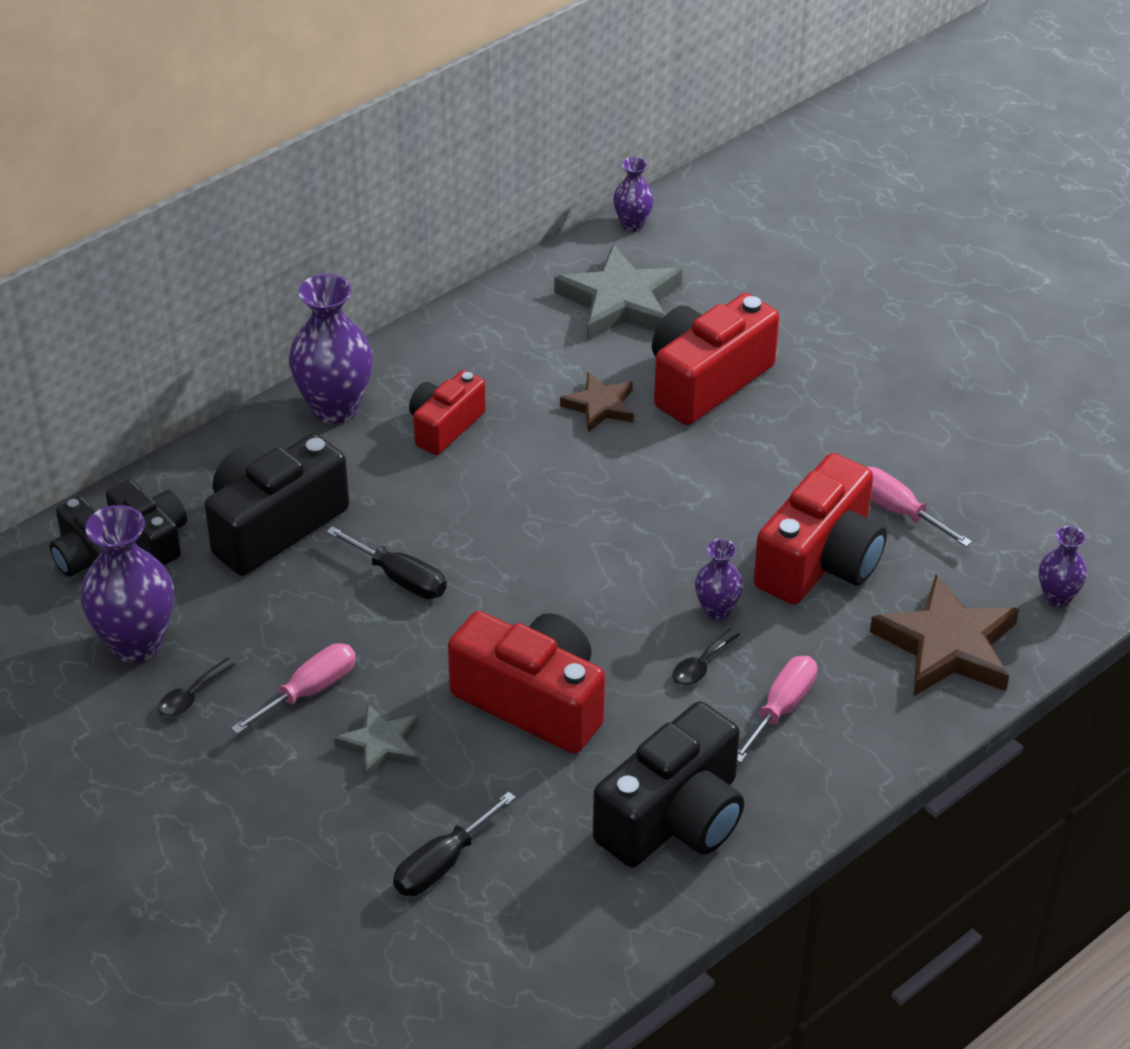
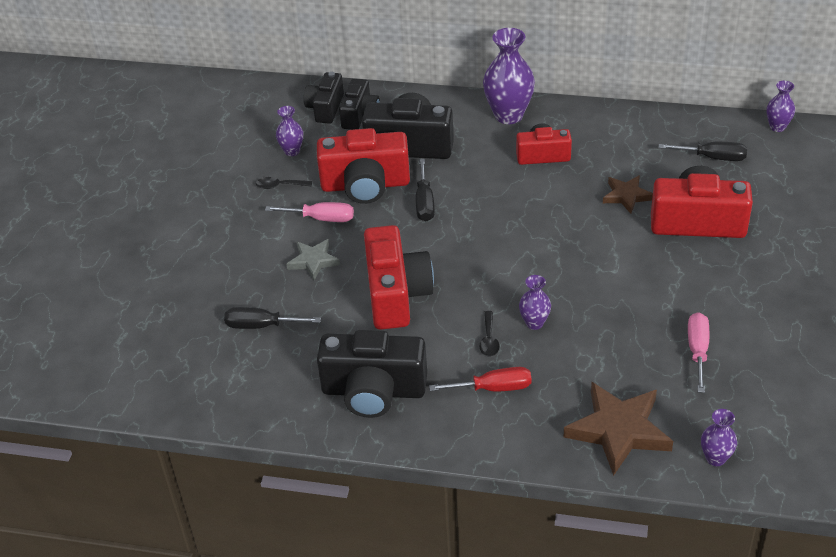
camera: 55 degrees right, 0 degrees up
purple vase [81,505,174,663] -> purple vase [276,106,303,156], size x0.53
grey star [554,244,683,340] -> black screwdriver [658,142,747,161]
black spoon [673,628,740,686] -> black spoon turned 90 degrees counterclockwise [479,311,499,357]
pink screwdriver [737,656,817,763] -> red screwdriver [429,367,532,392]
red camera [754,453,887,605] -> red camera moved to [317,128,410,204]

